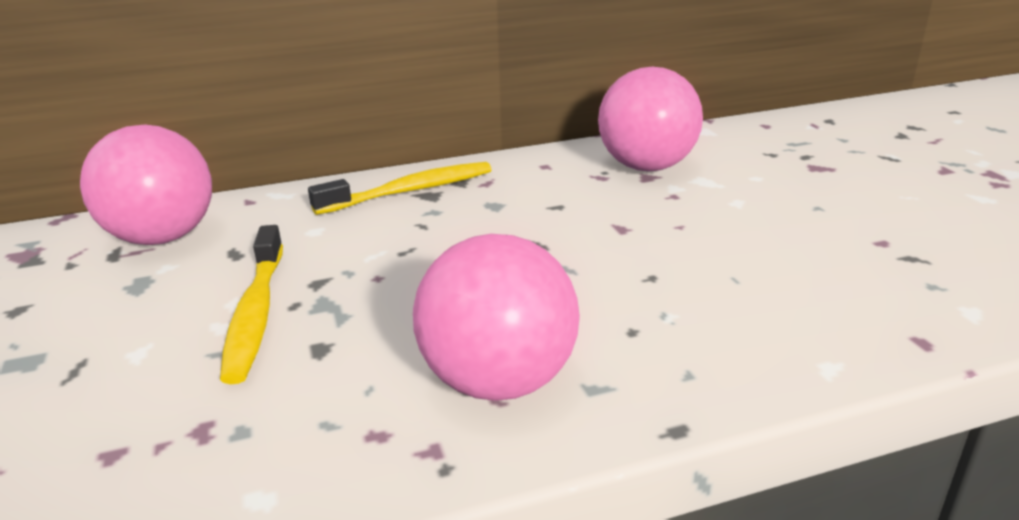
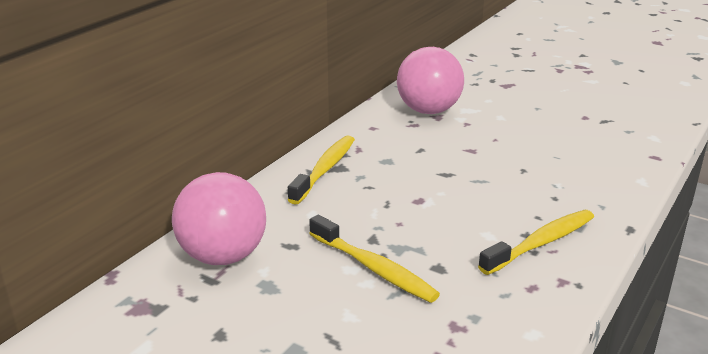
camera: 40 degrees left, 0 degrees up
pink ball [413,234,580,401] -> yellow toothbrush [478,210,594,275]

